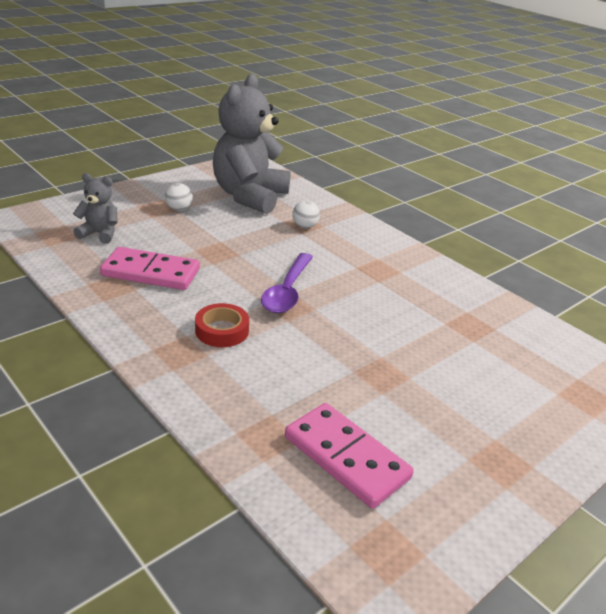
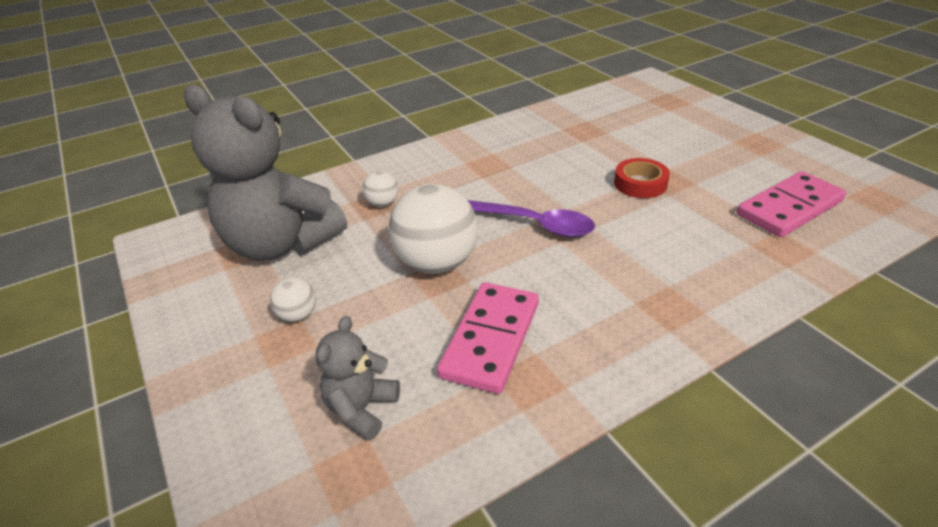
camera: 75 degrees left, 5 degrees up
red tape [195,303,249,347] -> red tape moved to [614,158,670,198]
none -> white ball [389,184,478,273]

